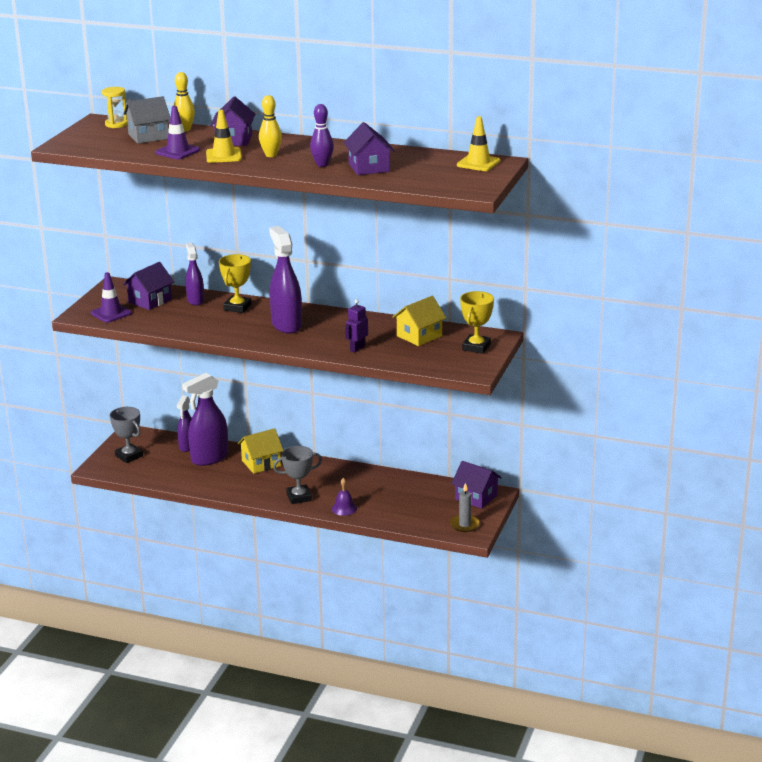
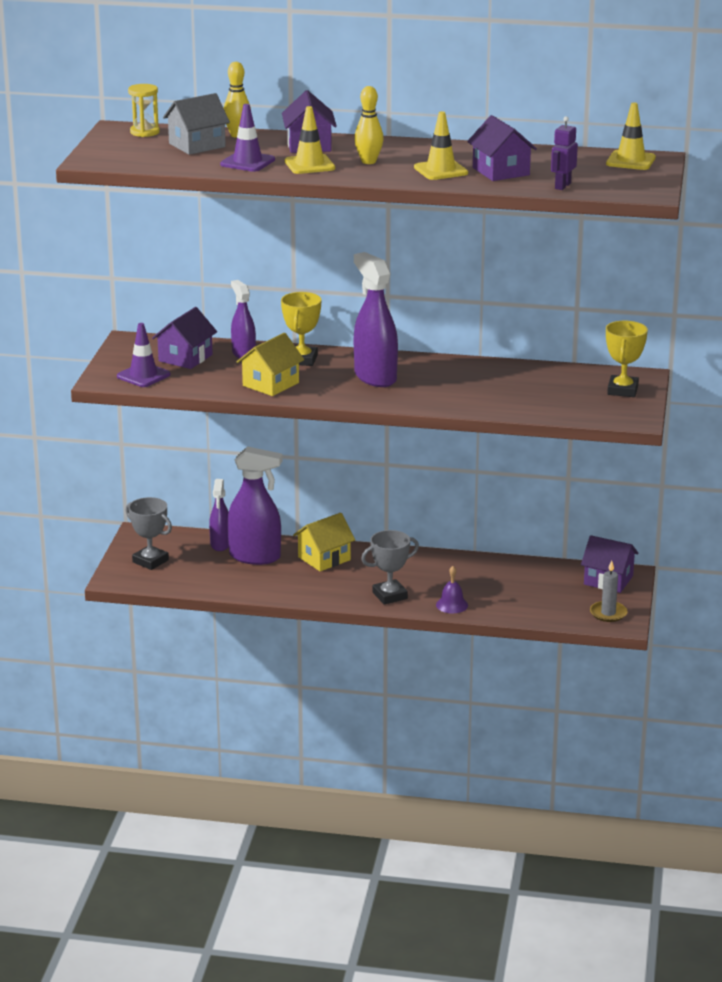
camera: 10 degrees left, 0 degrees up
purple spray bottle [182,373,228,466] -> purple spray bottle turned 120 degrees counterclockwise [227,446,283,565]
purple bowling pin [310,104,334,167] -> yellow traffic cone [414,111,468,180]
purple robot [345,299,368,353] -> purple robot moved to [551,116,578,190]
yellow house [392,296,446,346] -> yellow house moved to [237,333,304,396]

